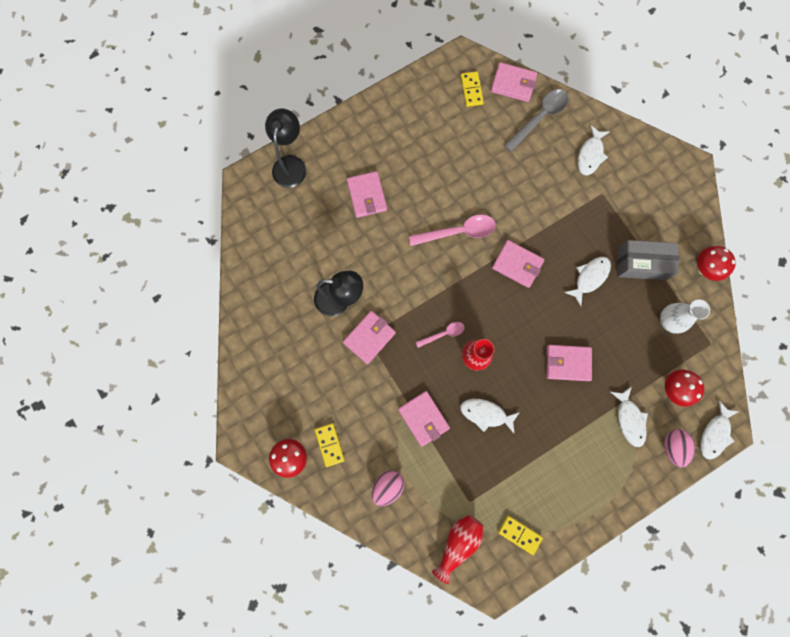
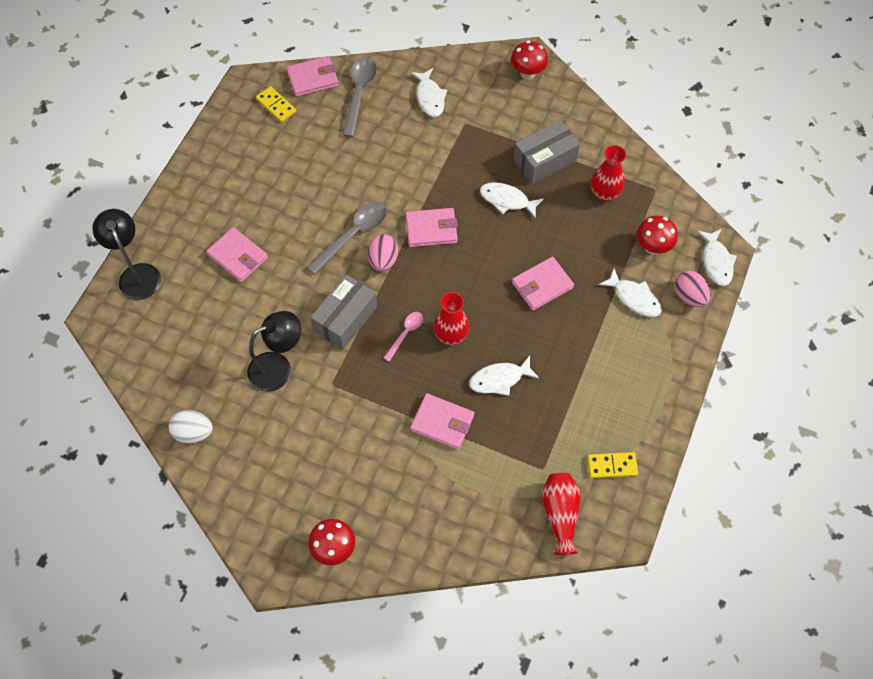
camera: 35 degrees left, 15 degrees down
yellow domino [315,423,345,467] -> none
pink wallet [343,311,396,364] -> none
pink egg [372,471,404,506] -> pink egg moved to [368,234,398,272]
pink spoon [408,215,496,246] -> grey spoon [307,202,387,275]
white fish [564,257,611,306] -> white fish turned 75 degrees counterclockwise [480,182,544,218]
white vase [660,299,710,334] -> red vase [591,145,626,201]
red mushroom [697,246,736,281] -> red mushroom moved to [511,41,548,80]
none -> white egg [169,410,213,443]
none -> grey box [310,274,377,350]

